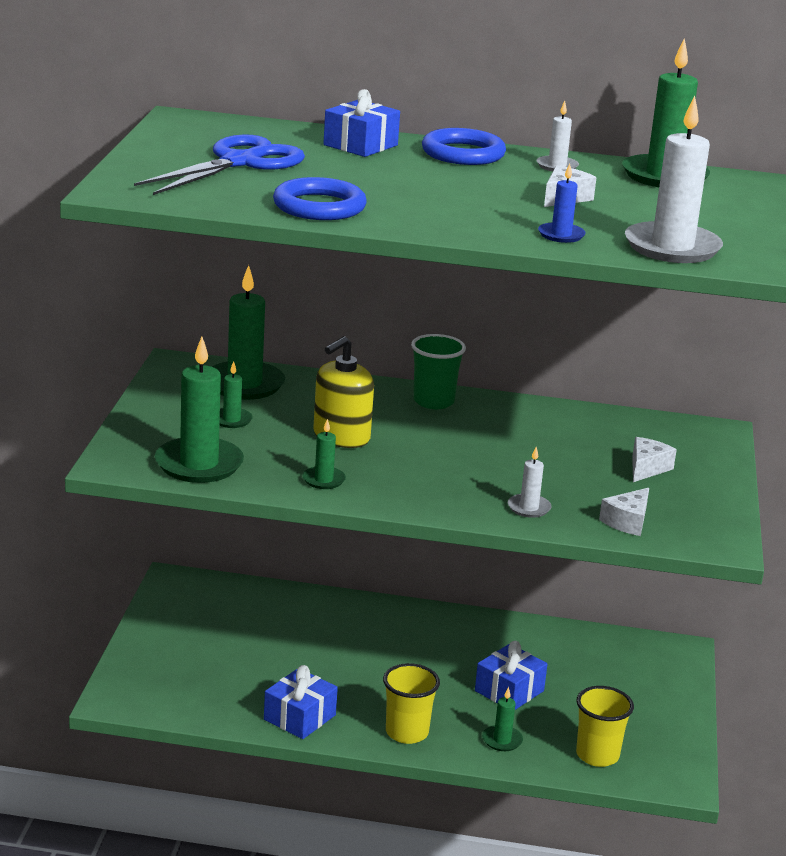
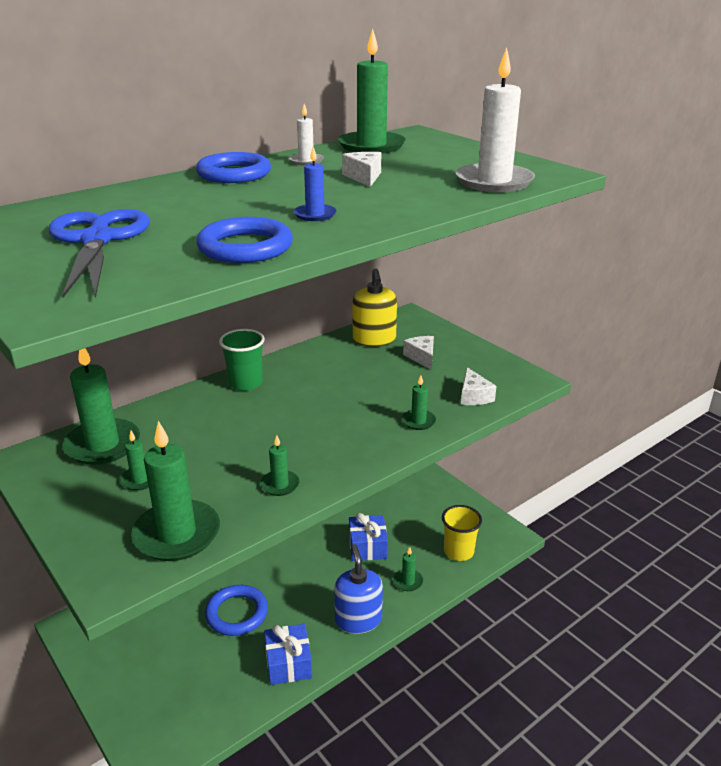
camera: 45 degrees left, 5 degrees up
yellow soap dispenser [313,336,374,448] -> yellow soap dispenser moved to [352,268,397,346]
blue gift [323,89,400,157] -> none
yellow cup [383,663,440,744] -> blue soap dispenser [334,544,383,634]
white candle [508,447,551,518] -> green candle [402,375,436,430]
blue candle [538,163,586,243] -> blue candle moved to [294,147,337,221]
none -> blue ring [205,585,268,636]

